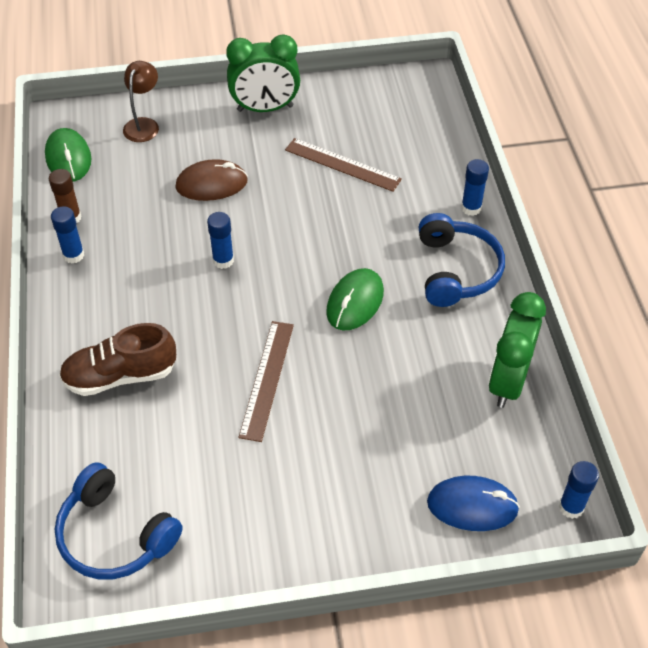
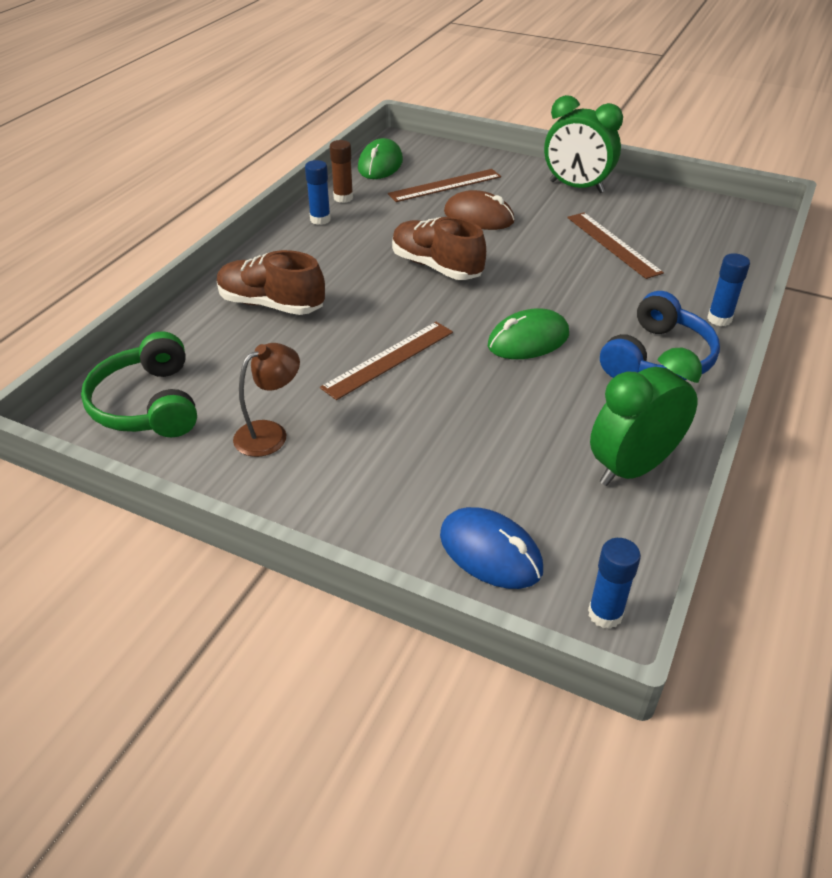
camera: 35 degrees right, 10 degrees down
blue headphones [55,462,183,579] -> green headphones [81,331,197,437]
brown lamp [123,61,159,142] -> brown lamp moved to [233,343,300,457]
blue glue stick [207,212,234,269] -> brown shoe [392,217,486,280]
none -> brown ruler [388,169,501,202]

